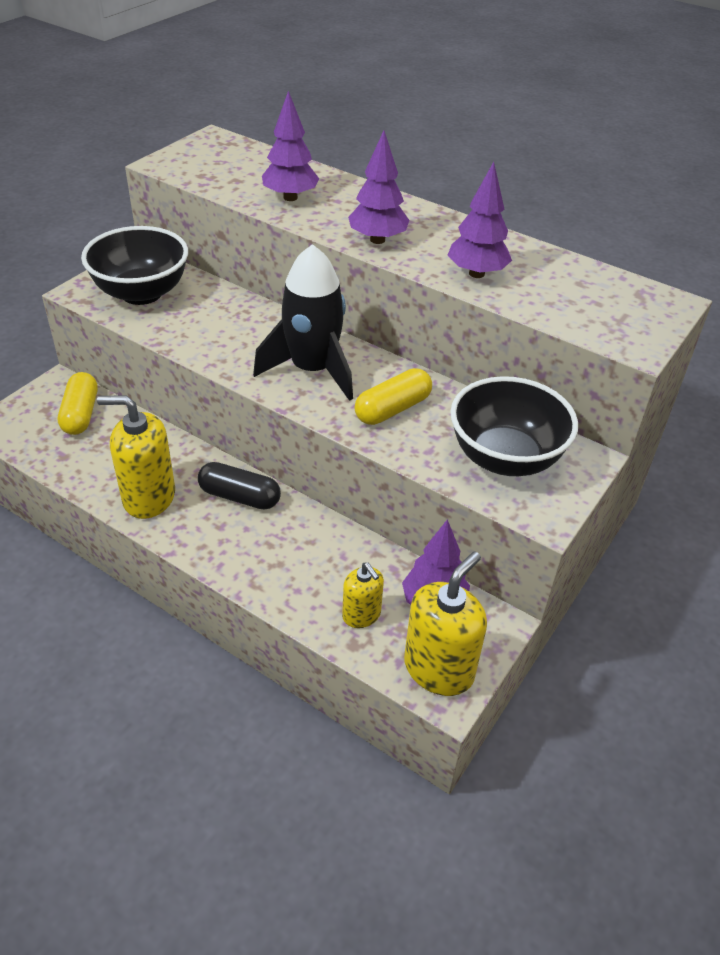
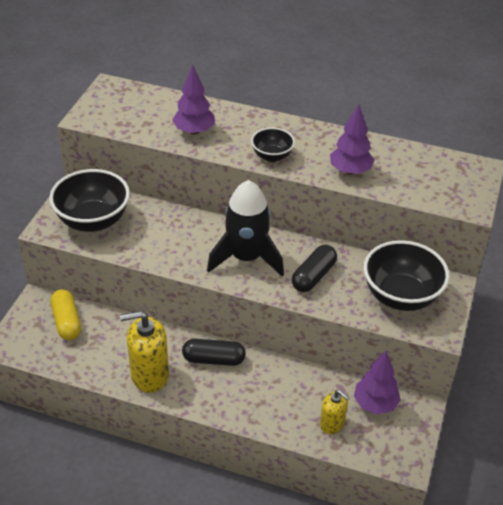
camera: 15 degrees left, 0 degrees up
purple tree [348,130,409,244] -> black bowl [251,127,295,162]
yellow capsule [354,368,432,425] -> black capsule [292,245,337,292]
yellow soap dispenser [404,551,487,696] -> none

